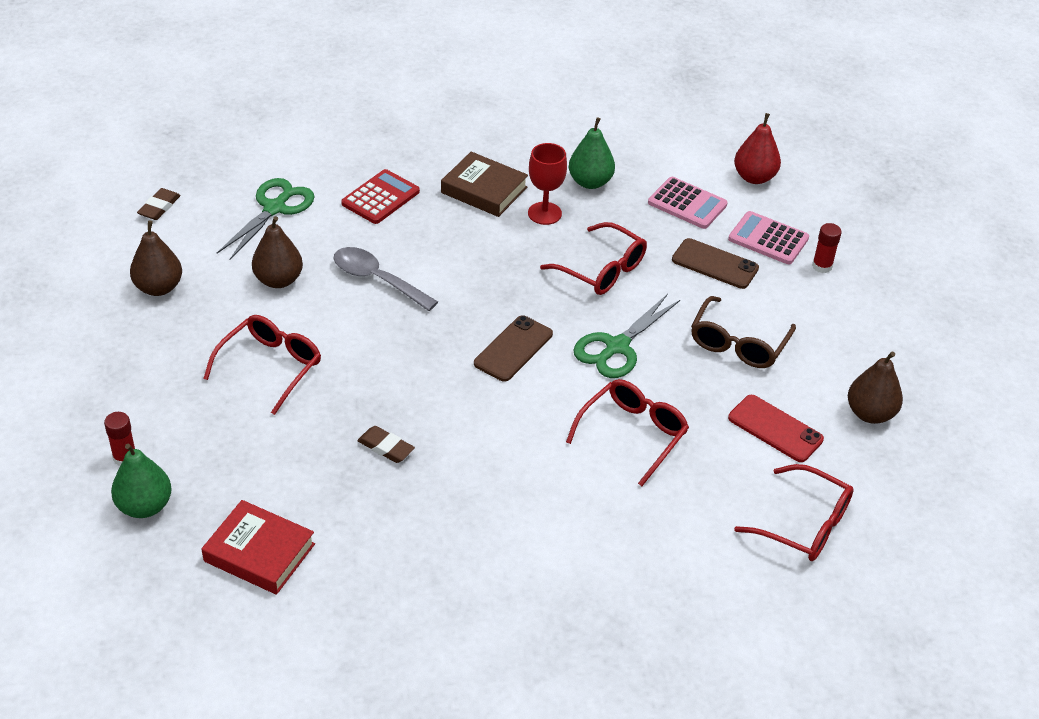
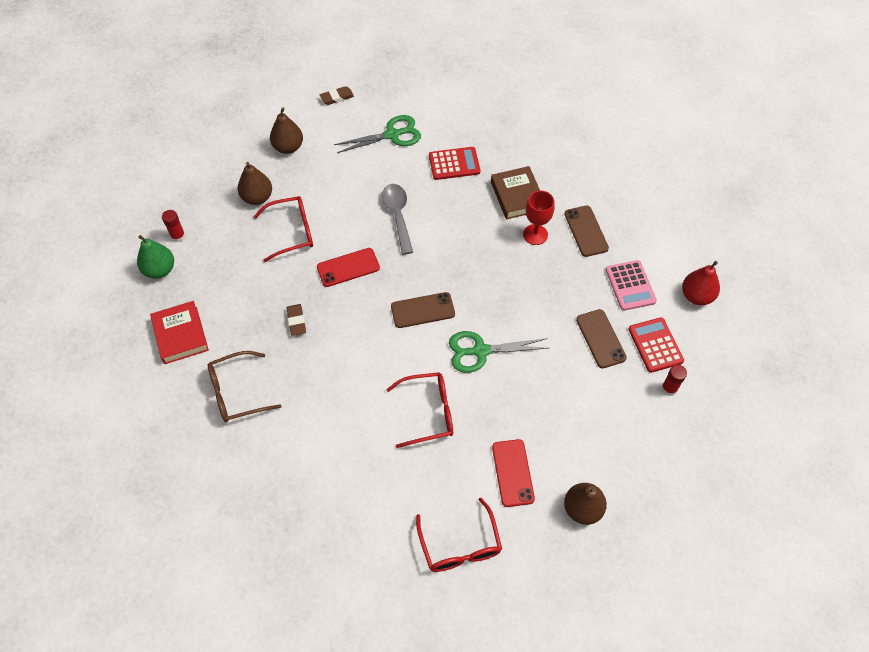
camera: 45 degrees right, 15 degrees up
brown pear [252,216,303,288] -> brown pear moved to [238,162,272,205]
red glasses [540,222,647,295] -> none
green pear [569,117,615,189] -> brown phone [565,205,609,257]
brown glasses [691,296,796,368] -> brown glasses moved to [208,351,281,422]
pink calculator [728,211,809,264] -> red calculator [628,317,684,373]
none -> red phone [317,248,380,287]

